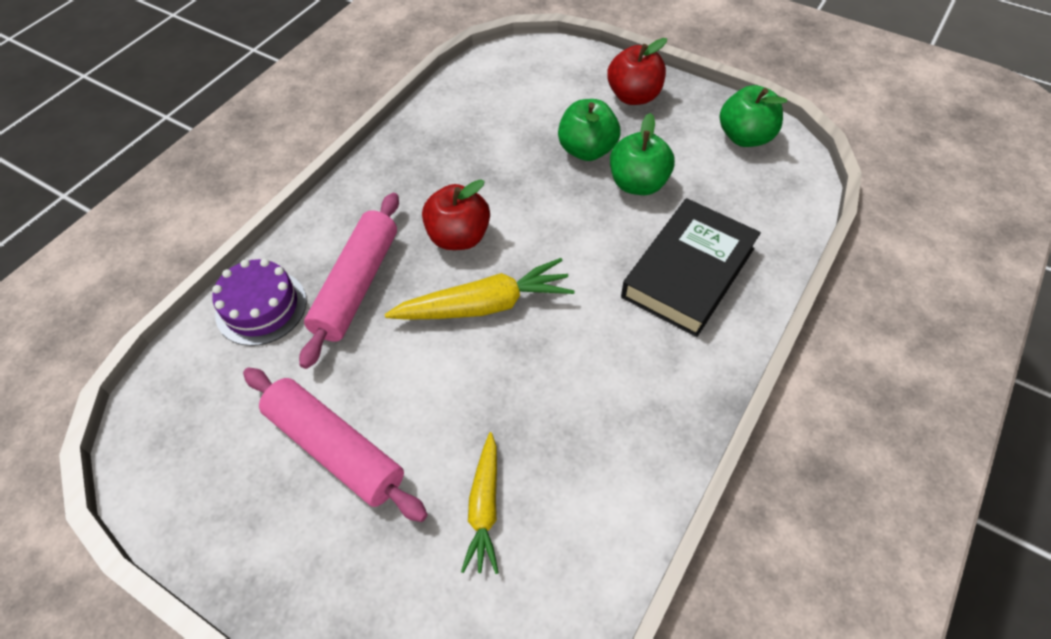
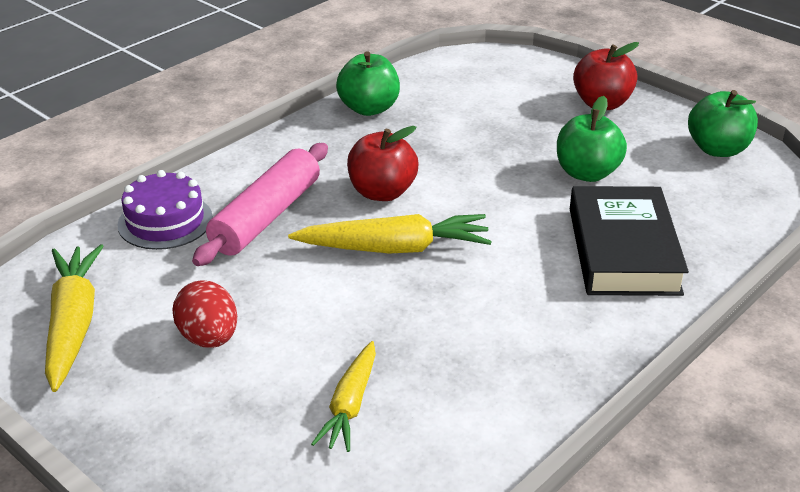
camera: 10 degrees right, 20 degrees down
pink rolling pin [243,367,428,522] -> red egg [172,281,237,348]
green apple [558,99,620,161] -> green apple moved to [336,51,400,116]
black book [621,198,761,337] -> black book turned 45 degrees counterclockwise [570,186,689,296]
none -> yellow carrot [45,244,104,392]

